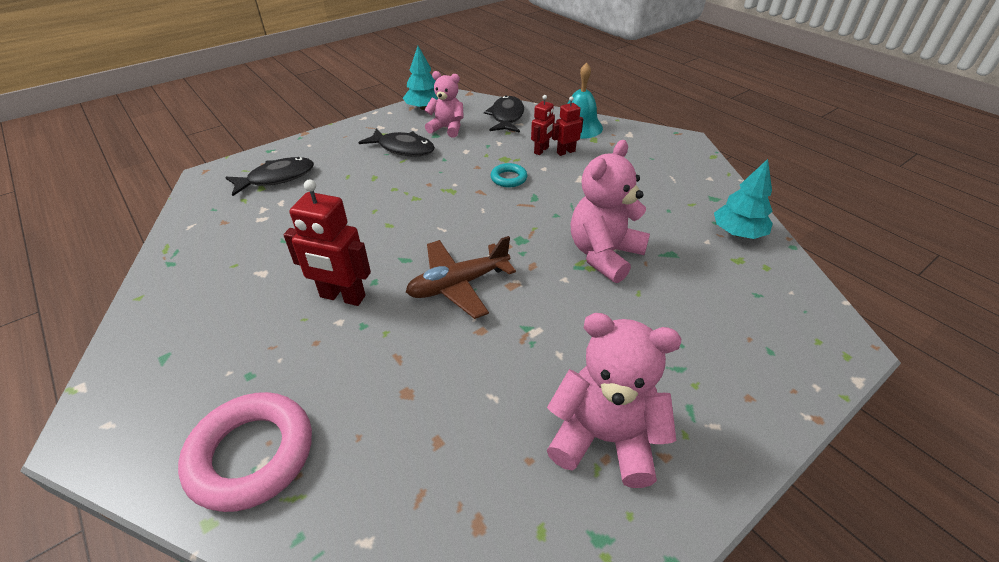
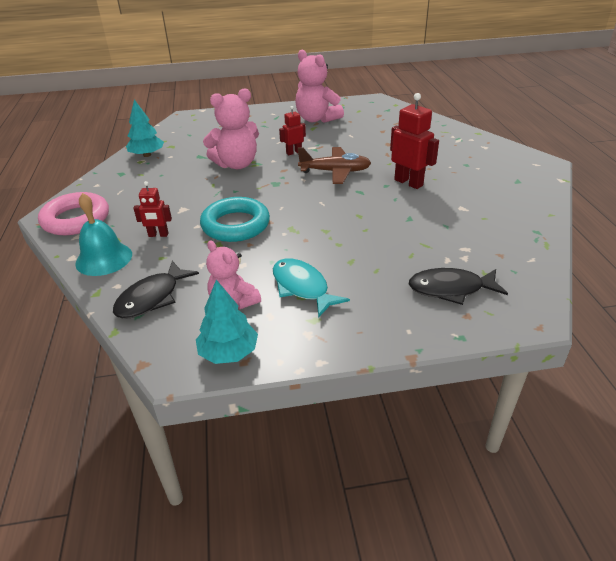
camera: 150 degrees left, 5 degrees down
pink ring [178,392,312,512] -> pink ring moved to [38,192,109,235]
black fish [358,128,435,157] -> turquoise fish [273,258,350,318]
turquoise ring [491,163,527,188] -> turquoise ring [200,197,270,242], size x1.98
red robot [531,95,555,155] -> red robot moved to [279,106,306,155]

